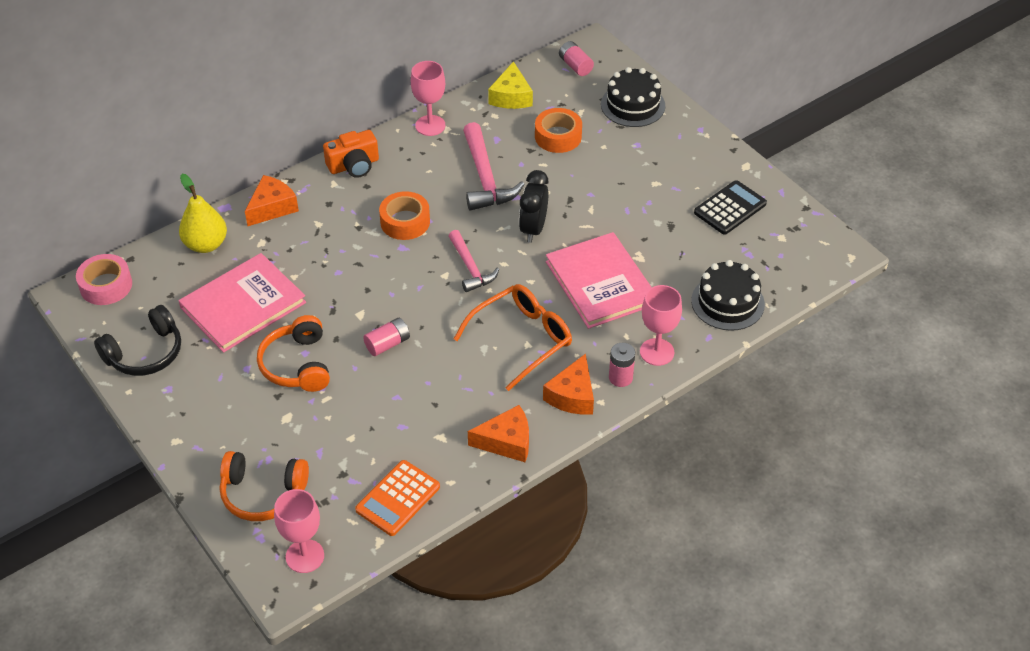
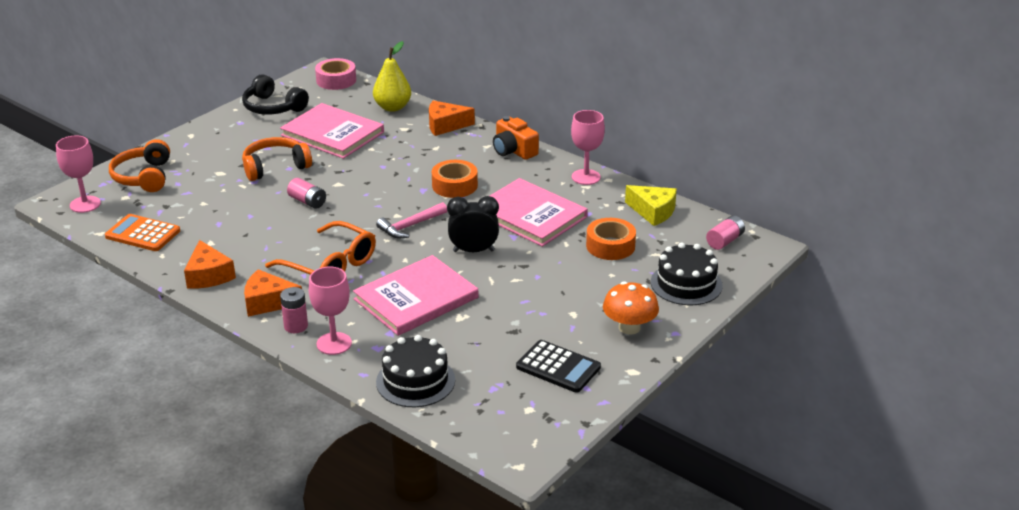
camera: 75 degrees right, 15 degrees down
orange cheese [245,175,299,226] -> orange cheese turned 150 degrees clockwise [429,100,475,136]
pink hammer [463,122,525,211] -> pink book [490,178,588,247]
yellow cheese [488,61,533,109] -> yellow cheese turned 135 degrees counterclockwise [625,185,677,226]
none -> orange mushroom [603,281,659,335]

